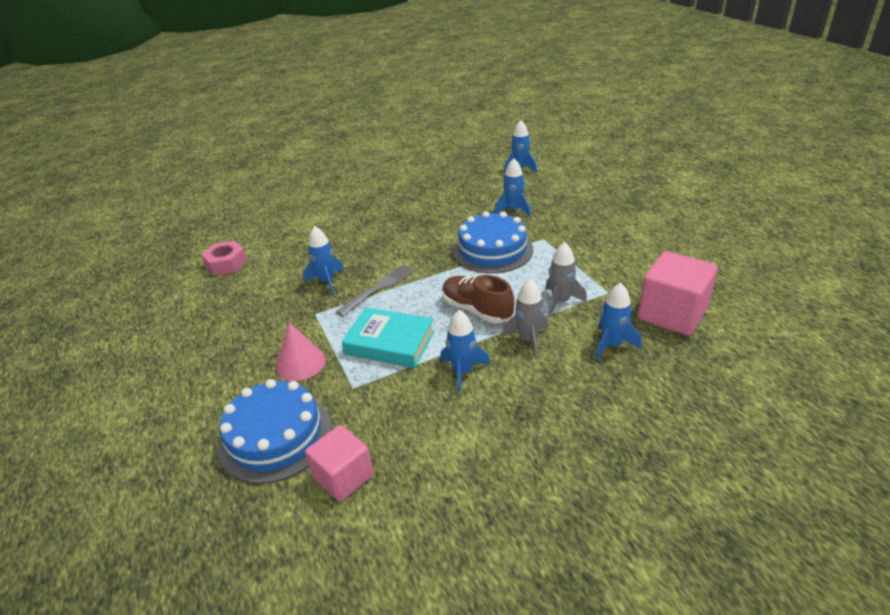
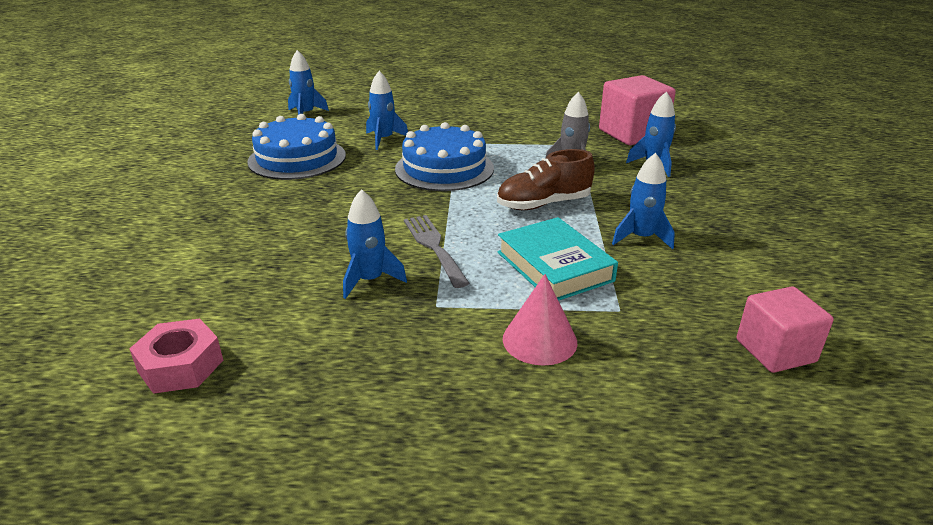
camera: 65 degrees left, 5 degrees down
blue cake [218,379,332,484] -> blue cake moved to [247,114,346,180]
turquoise book [342,307,435,368] -> turquoise book turned 75 degrees counterclockwise [498,217,618,301]
grey rocket [502,279,549,359] -> none

